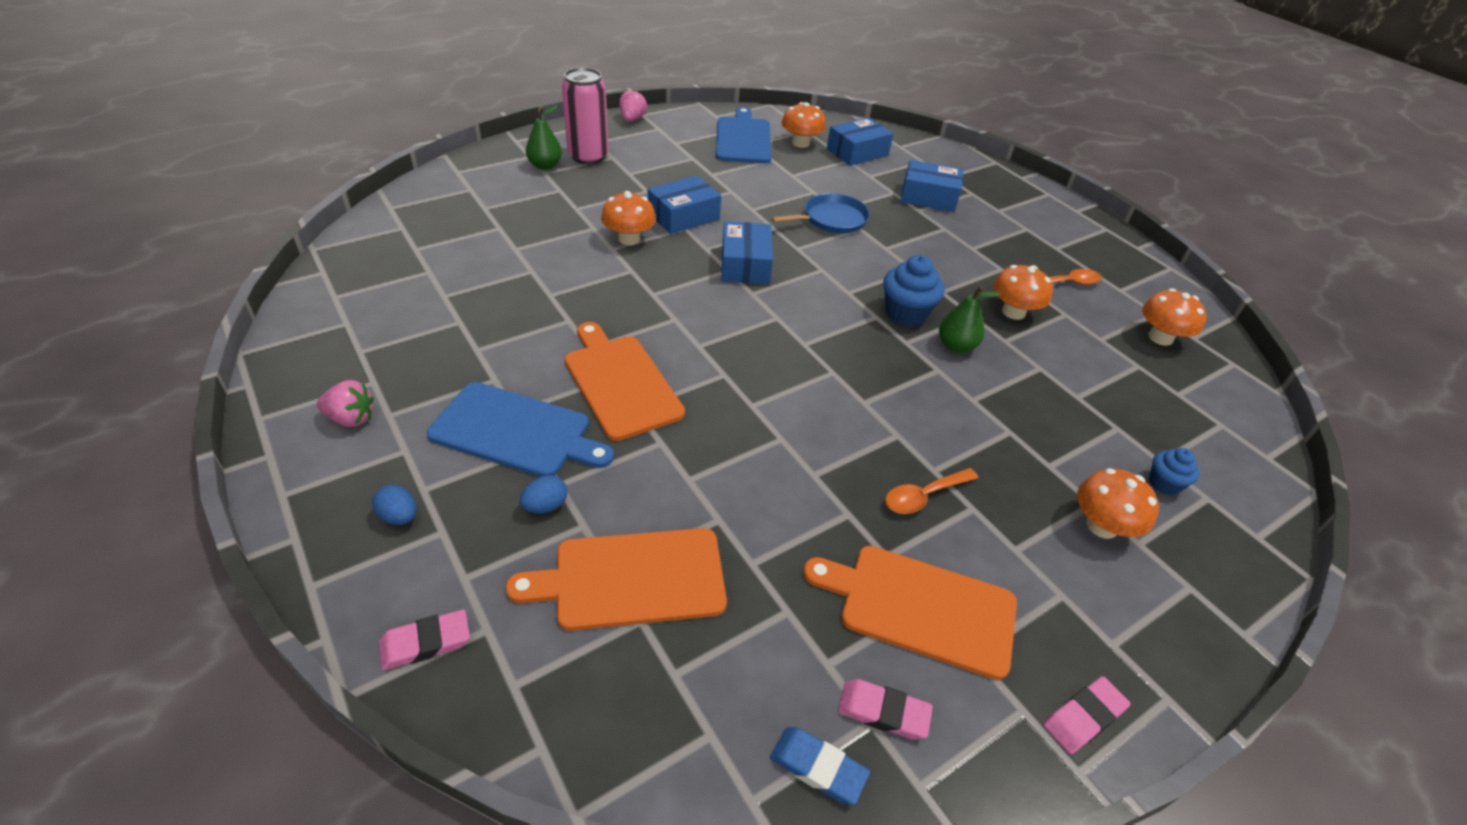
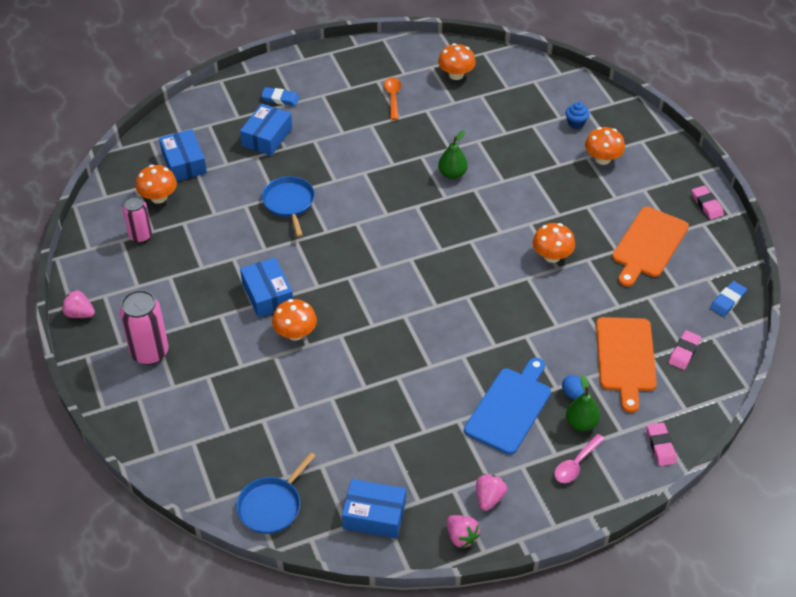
camera: 75 degrees left, 5 degrees up
blue egg [372,485,417,525] -> pink spoon [554,434,605,483]
green pear [526,106,562,170] -> green pear moved to [566,375,600,431]
orange cutting board [565,322,685,441] -> none
blue cutting board [716,107,771,164] -> pink can [122,196,152,243]
blue box [721,221,773,284] -> blue box moved to [342,479,406,538]
pink eraser [838,679,933,740] -> pink eraser moved to [668,330,701,370]
blue cupcake [883,255,945,327] -> none
orange spoon [885,468,978,514] -> none
orange mushroom [993,265,1053,320] -> orange mushroom moved to [533,223,575,263]
none -> blue pan [236,452,315,534]
none -> blue eraser [261,87,300,106]
none -> pink strawberry [447,515,480,548]

